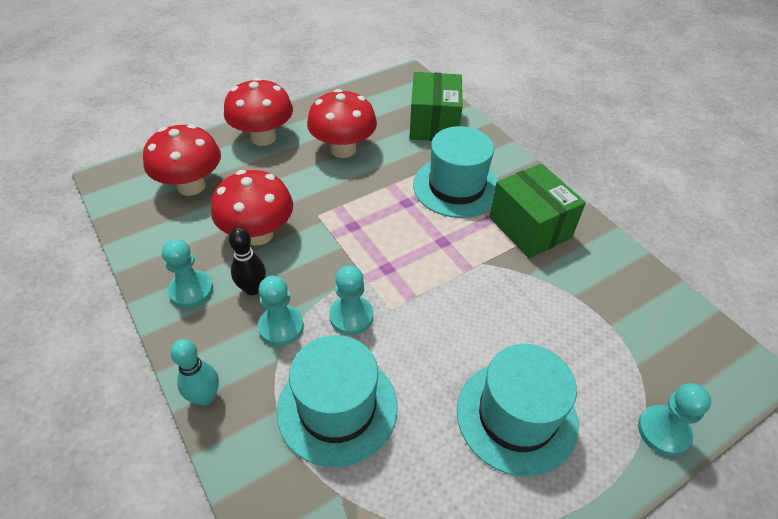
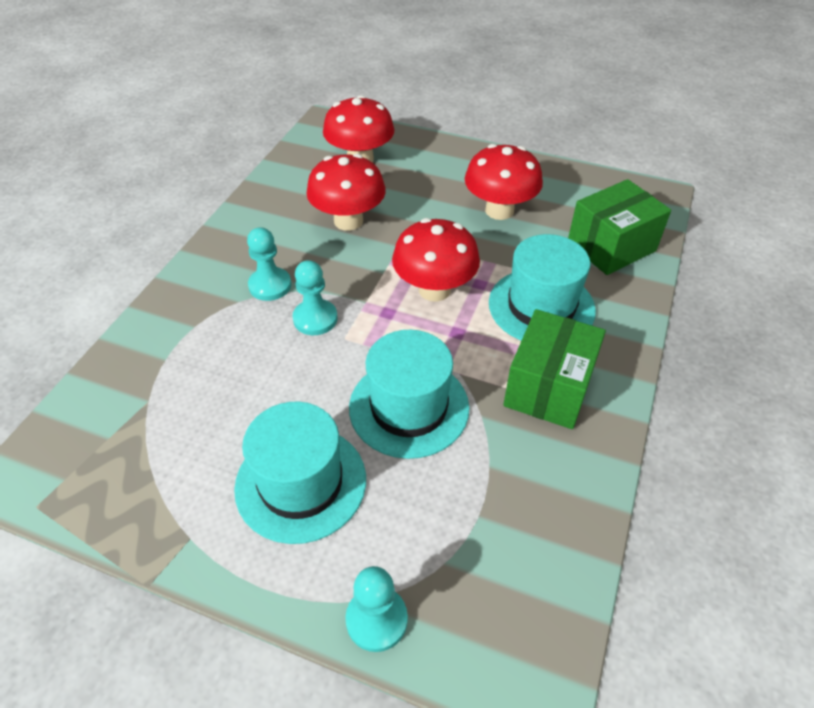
camera: 55 degrees right, 0 degrees up
turquoise pawn [162,239,213,308] -> none
turquoise bowling pin [170,339,219,406] -> none
red mushroom [224,78,293,146] -> red mushroom moved to [392,218,480,302]
black bowling pin [229,227,266,295] -> none
turquoise hat [277,335,398,467] -> turquoise hat moved to [349,330,470,459]

